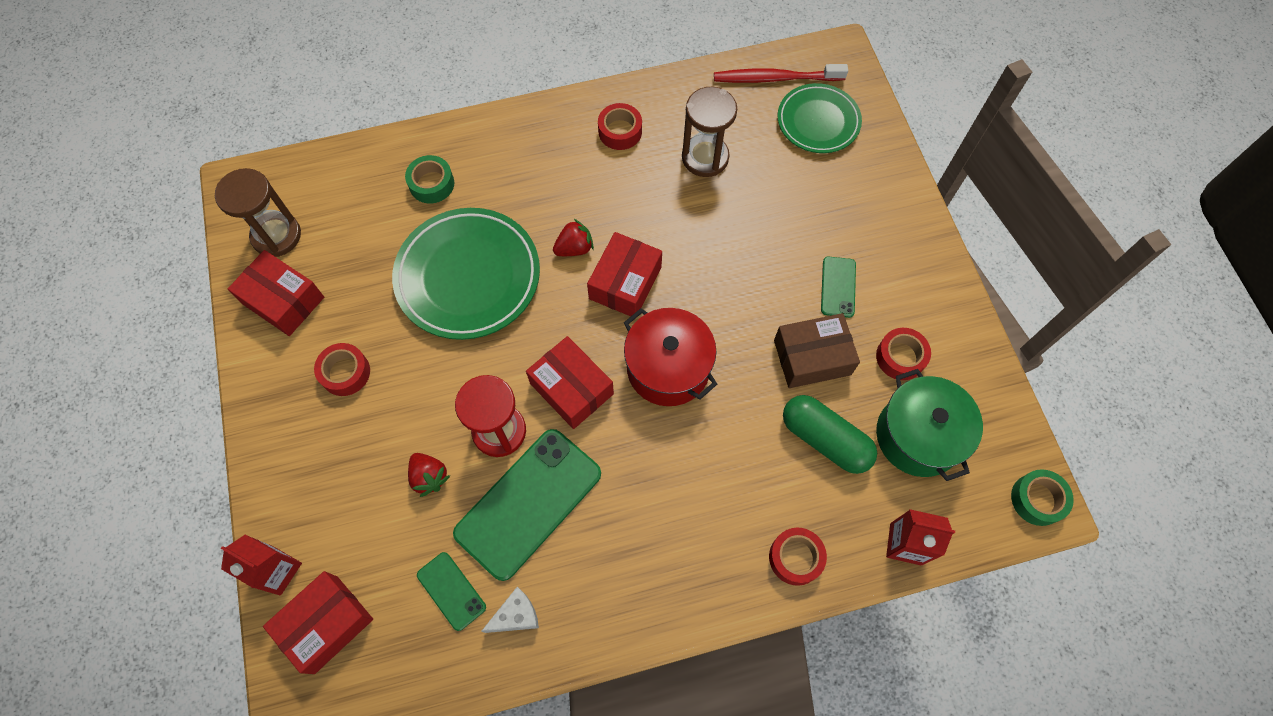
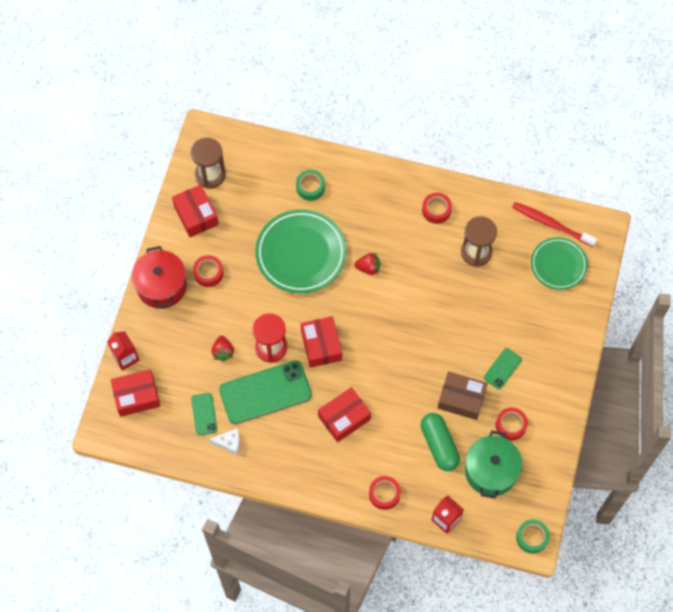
camera: 30 degrees right, 0 degrees up
red box [587,232,662,316] -> red box moved to [318,387,371,442]
red pot [624,308,717,406] -> red pot moved to [132,246,187,309]

